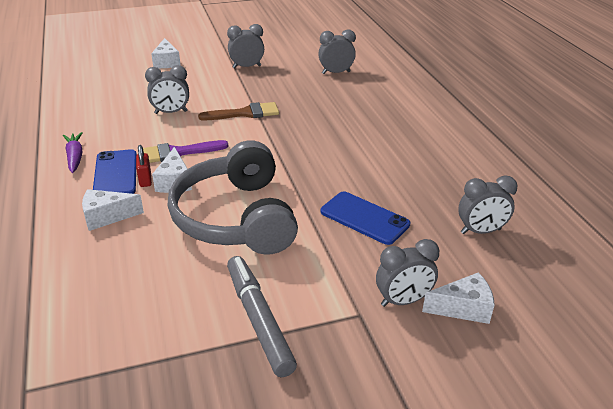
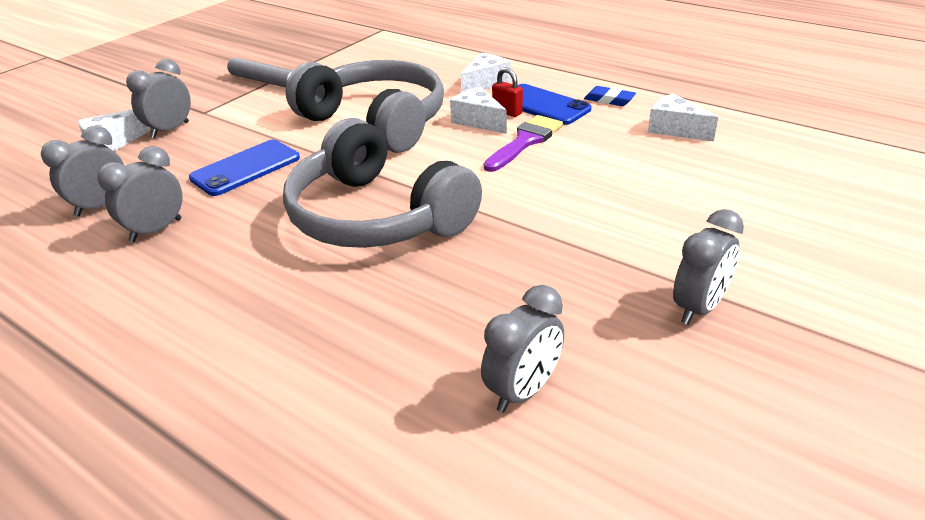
camera: 145 degrees right, 0 degrees up
purple carrot [63,132,82,173] -> blue eraser [584,86,636,106]
grey clock [145,65,189,114] -> grey clock moved to [97,146,182,242]
white cheese [151,38,181,68] -> white cheese moved to [648,93,718,142]
brown brush [198,102,279,120] -> none
blue phone [321,191,410,245] -> blue phone turned 45 degrees counterclockwise [189,140,300,196]
none -> grey headphones [283,118,482,248]

